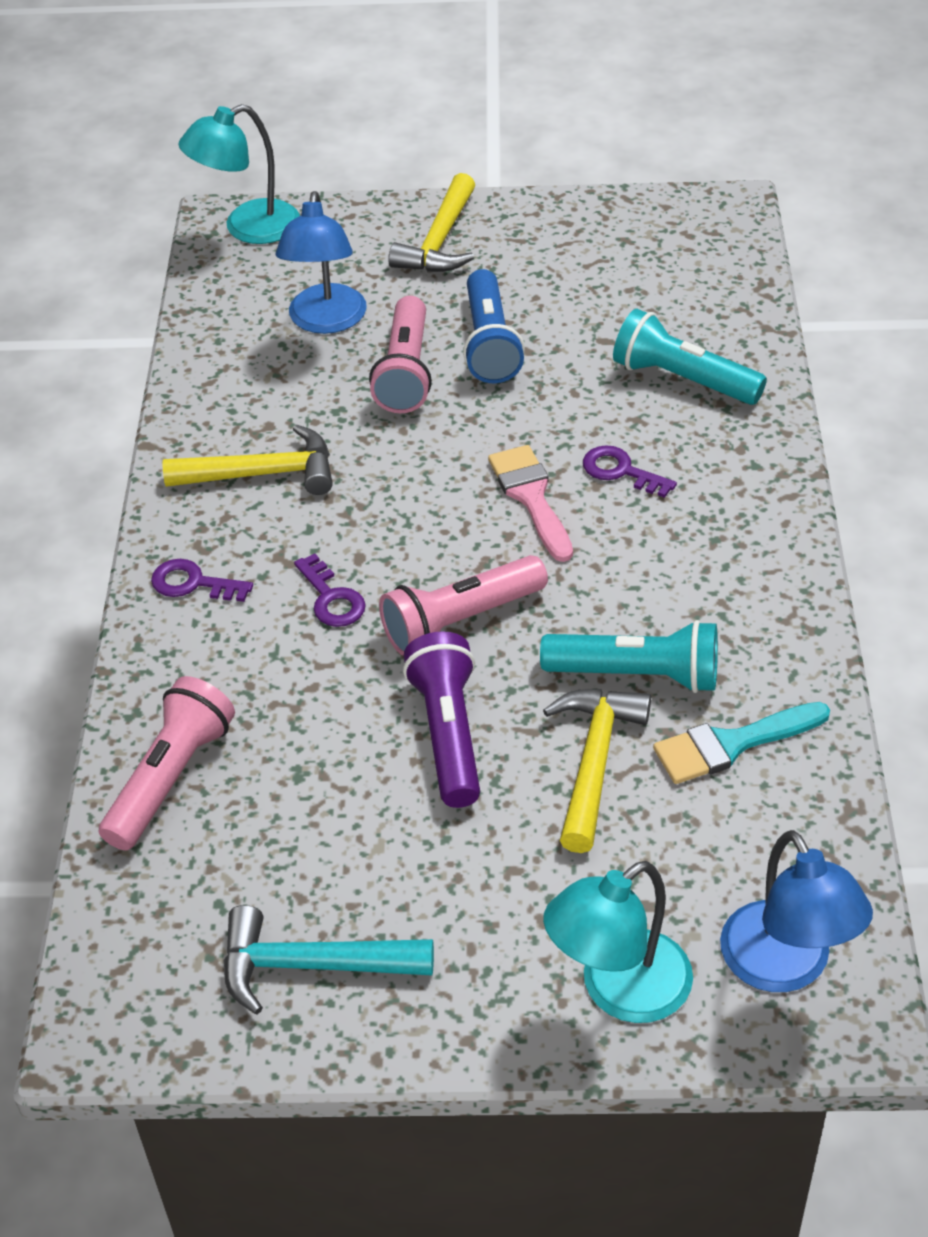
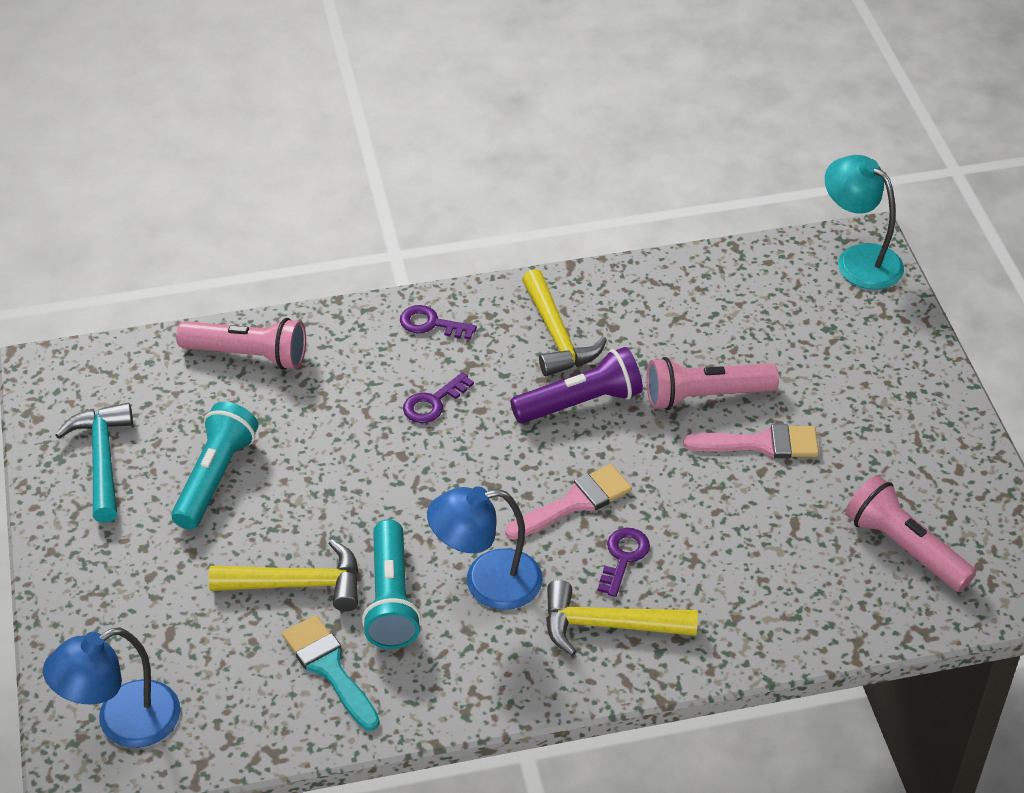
camera: 75 degrees right, 0 degrees up
purple key [151,559,253,602] -> purple key turned 75 degrees counterclockwise [400,305,477,339]
blue lamp [276,191,367,334] -> blue lamp moved to [427,486,543,610]
pink flashlight [379,555,548,656] -> pink flashlight moved to [845,475,976,592]
yellow hammer [388,173,475,272] -> yellow hammer moved to [546,580,698,656]
purple flashlight [403,631,480,808] -> purple flashlight moved to [510,347,643,423]
blue flashlight [463,269,525,383] -> pink brush [683,424,819,458]
turquoise lamp [543,861,693,1023] -> none
turquoise flashlight [613,309,767,405] -> turquoise flashlight moved to [171,402,258,529]

